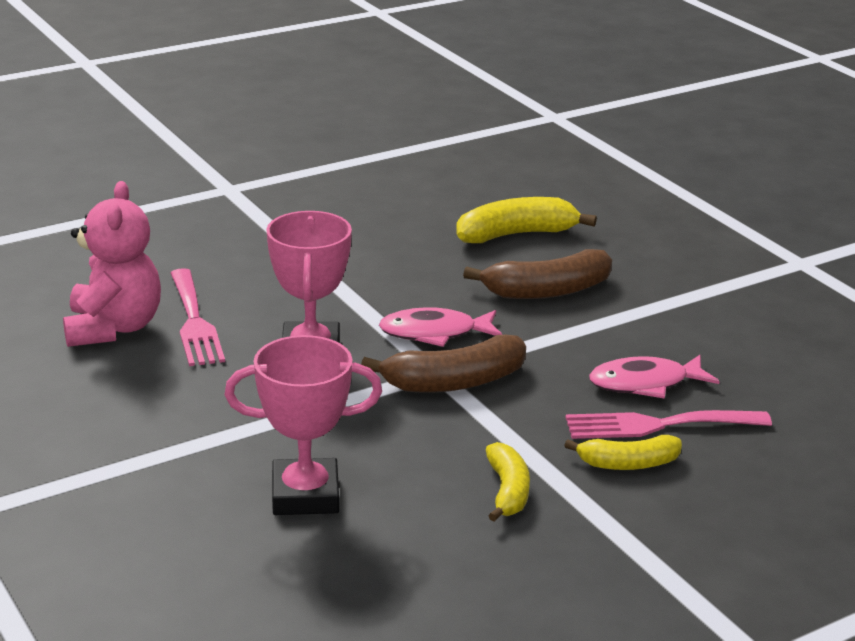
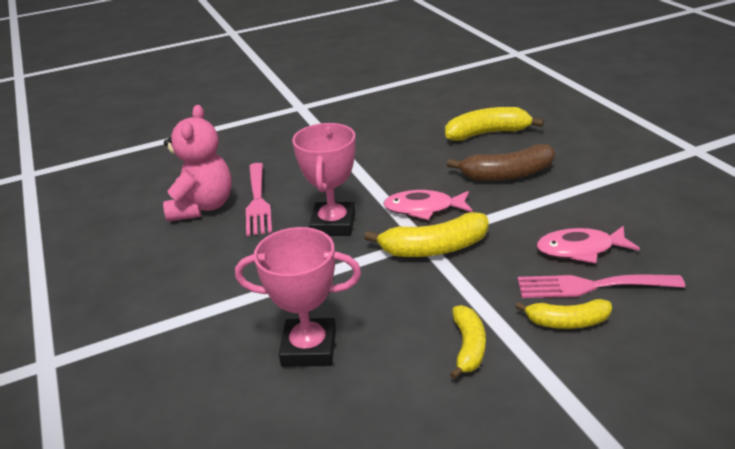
camera: 10 degrees right, 5 degrees up
brown banana [361,334,526,392] -> yellow banana [364,212,489,257]

